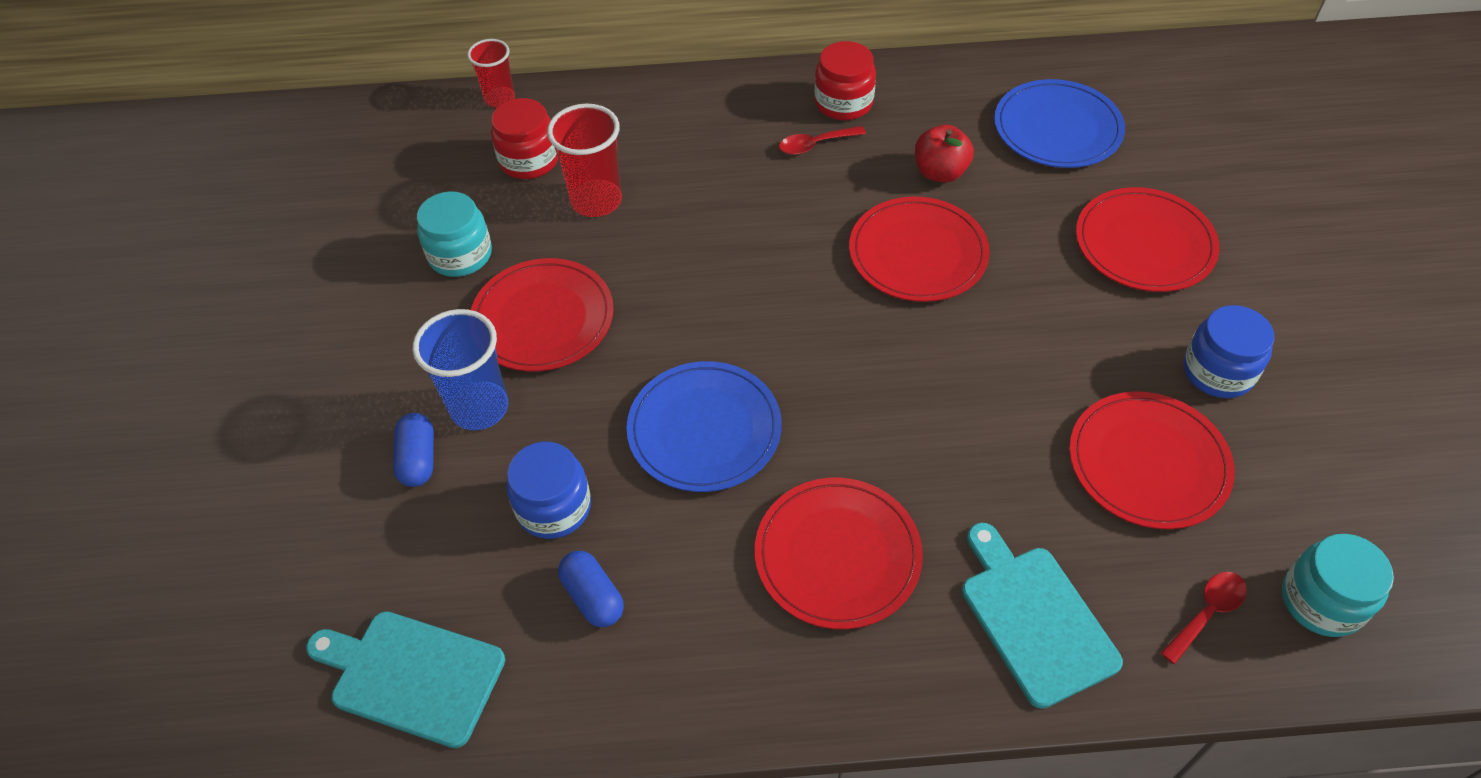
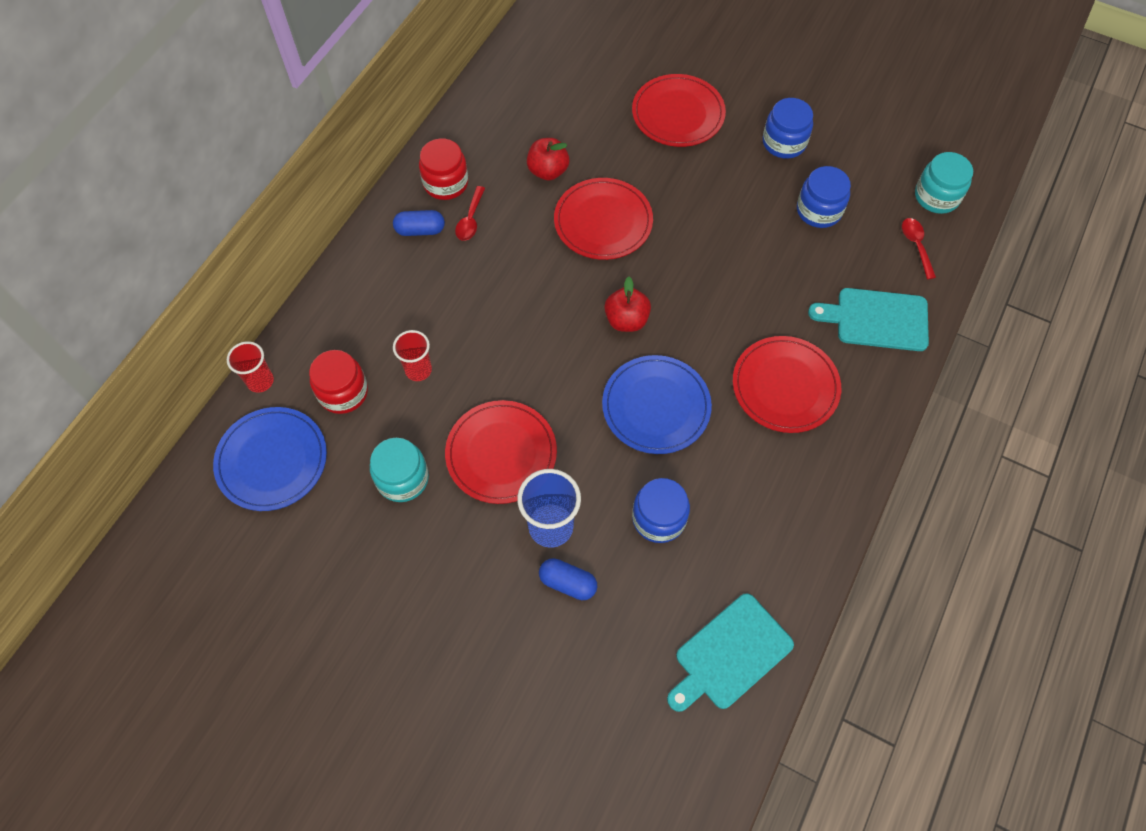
camera: 60 degrees left, 10 degrees up
red cup [547,104,622,217] -> red cup [393,330,432,381], size x0.64
blue capsule [558,551,624,628] -> blue capsule moved to [393,210,445,236]
blue plate [994,79,1125,168] -> blue plate moved to [213,407,327,511]
red plate [1069,392,1235,529] -> blue jar [797,166,851,228]
none -> red apple [604,277,651,332]

